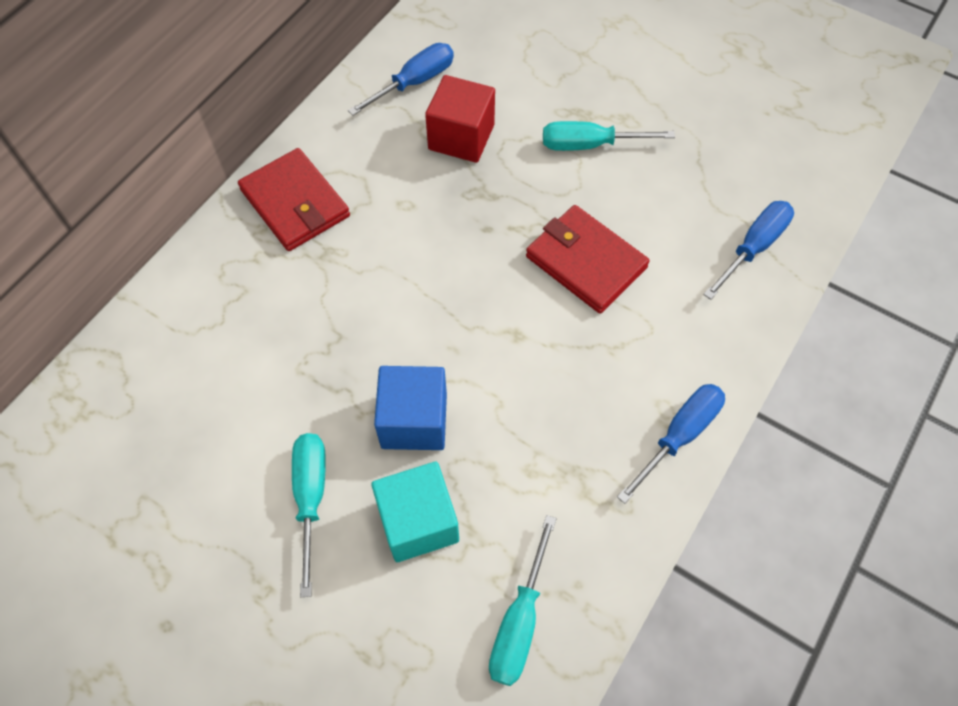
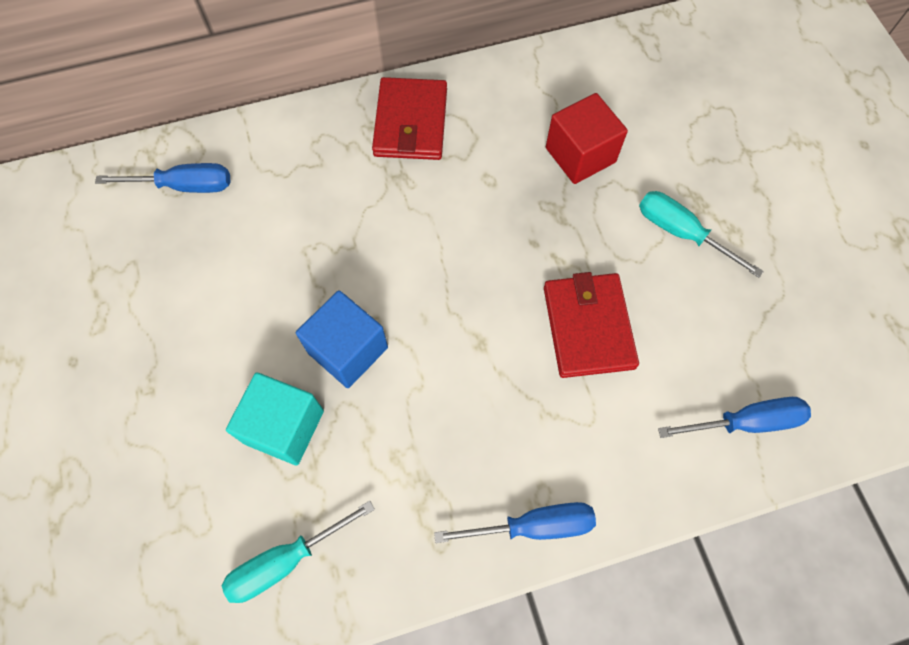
camera: 40 degrees right, 5 degrees up
turquoise screwdriver [292,433,326,597] -> none
blue screwdriver [348,43,454,116] -> blue screwdriver moved to [95,163,230,193]

